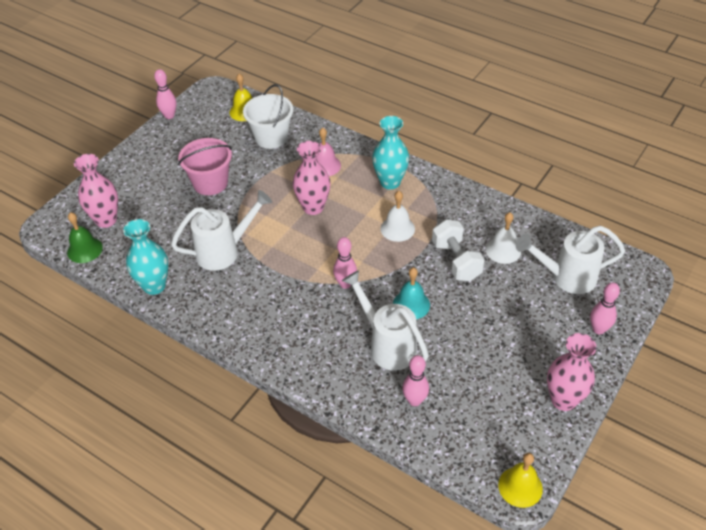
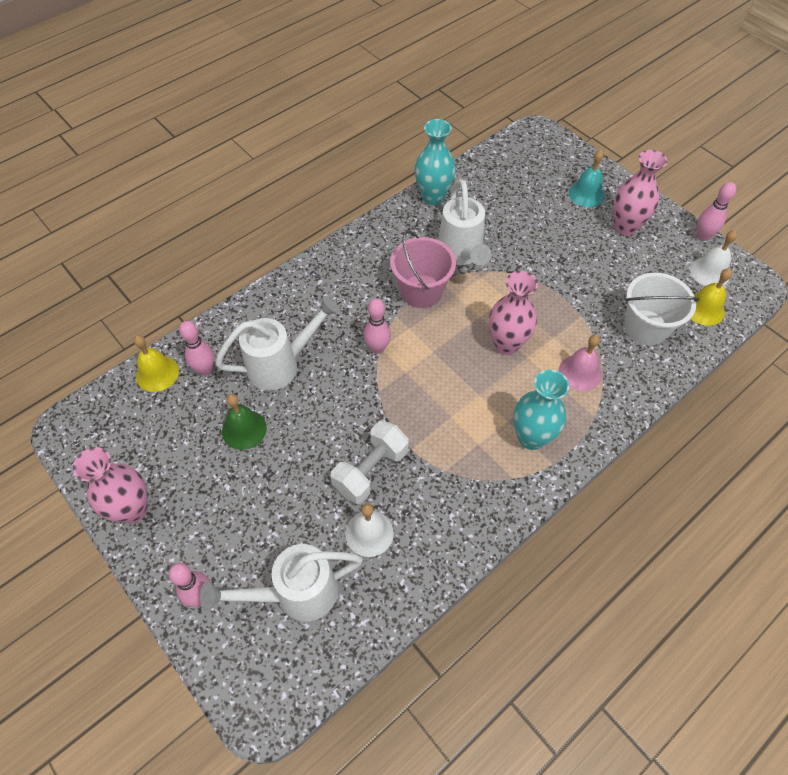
camera: 105 degrees right, 10 degrees up
green bell [67,212,103,263] -> green bell moved to [222,394,267,450]
pink vase [74,154,118,228] -> pink vase moved to [614,150,667,236]
pink bucket [178,138,232,195] -> pink bucket moved to [390,231,456,308]
white bell [380,191,415,242] -> white bell moved to [690,230,737,286]
turquoise bell [393,267,430,319] -> turquoise bell moved to [569,150,605,207]
white dumbbell [432,219,485,281] -> white dumbbell turned 45 degrees counterclockwise [330,420,409,504]
yellow bell [498,453,543,508] -> yellow bell moved to [134,335,179,392]
white watering can [516,225,625,294] -> white watering can turned 120 degrees counterclockwise [200,544,363,622]

